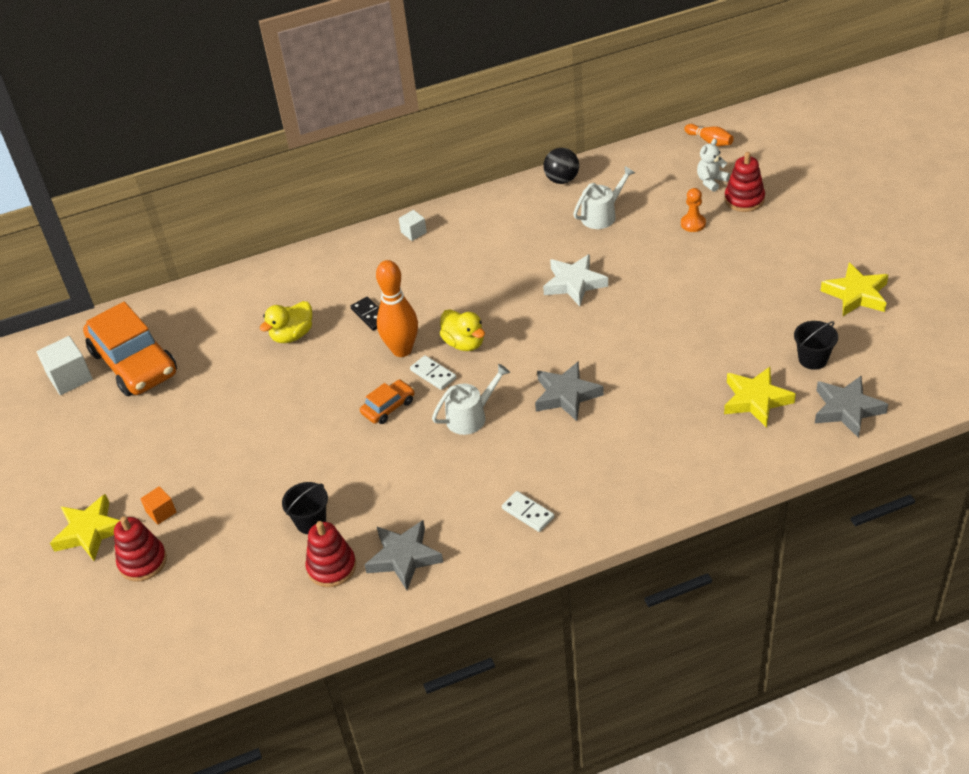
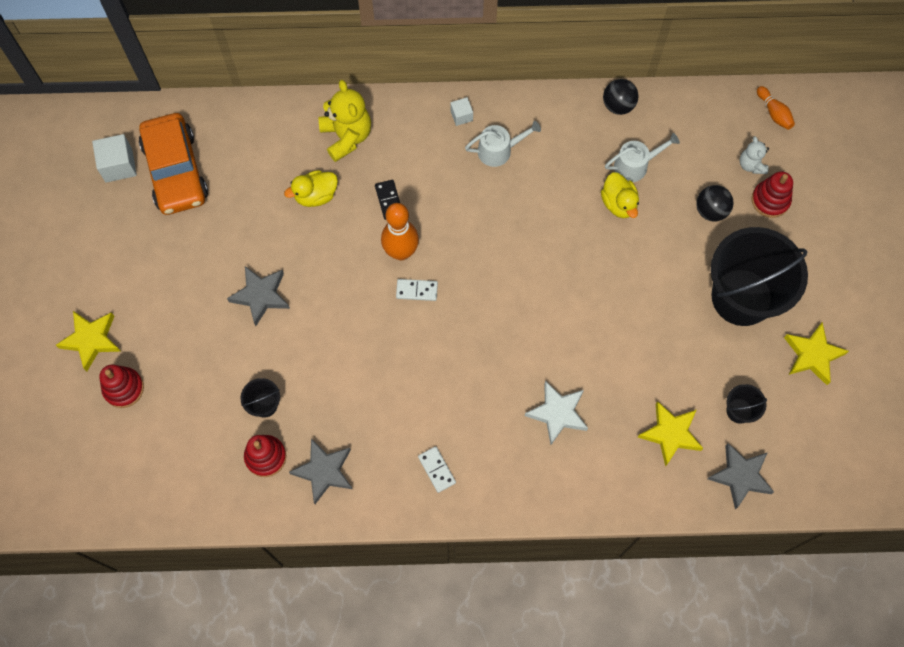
camera: 15 degrees right, 25 degrees up
orange cube [140,486,176,525] -> none
orange car [360,380,415,424] -> none
white domino [410,355,456,390] -> white domino turned 60 degrees counterclockwise [396,279,438,301]
white watering can [432,364,510,435] -> white watering can moved to [465,121,541,167]
yellow duck [440,309,485,351] -> yellow duck moved to [601,172,639,218]
grey star [535,361,604,421] -> grey star moved to [227,266,290,326]
white star [543,254,608,306] -> white star moved to [525,381,588,445]
orange pawn [681,188,706,232] -> black ball [696,185,733,221]
white teddy bear [697,138,730,192] -> white teddy bear turned 75 degrees counterclockwise [739,136,769,174]
none -> yellow teddy bear [319,80,371,162]
none -> black bucket [711,227,808,326]

